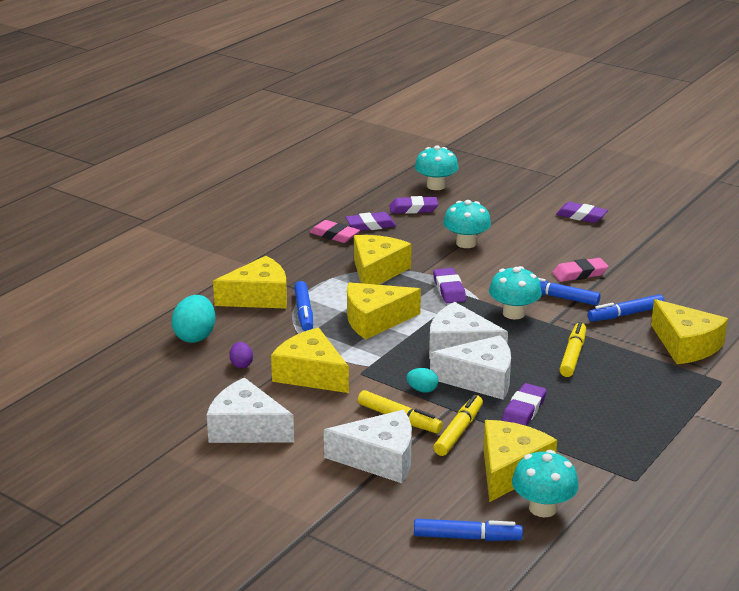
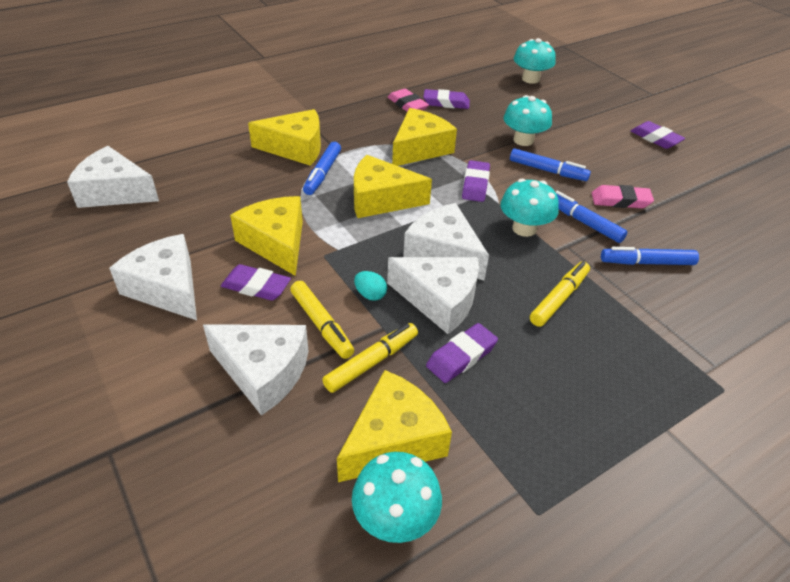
camera: 20 degrees right, 15 degrees up
turquoise egg [172,295,215,343] -> none
purple egg [229,342,253,368] -> none
purple eraser [389,196,438,214] -> purple eraser moved to [221,264,291,301]
blue marker [414,519,523,541] -> blue marker moved to [510,148,591,181]
yellow cheese [651,299,728,364] -> none
none -> white cheese [67,146,159,208]

